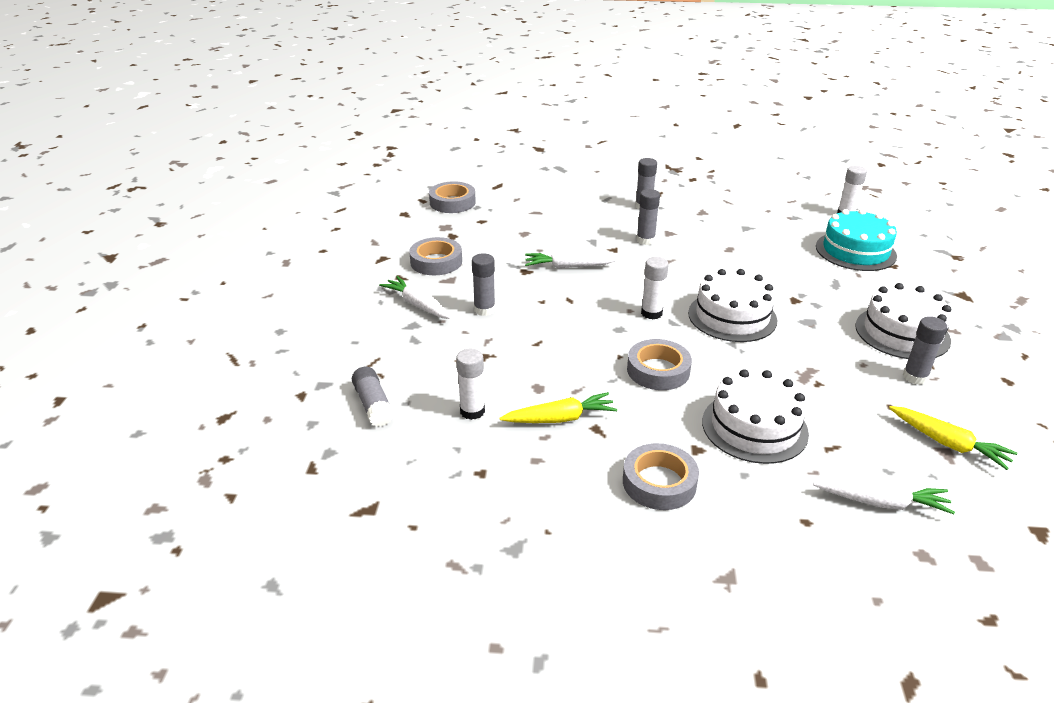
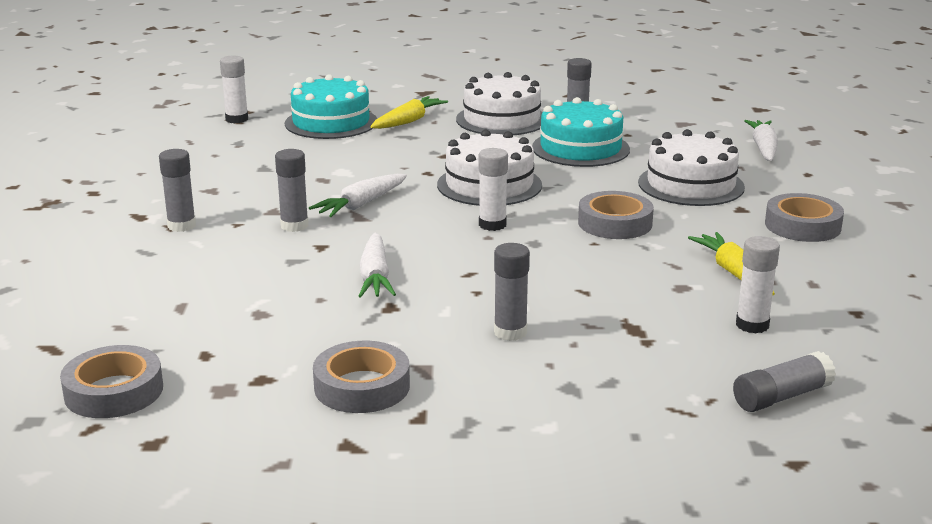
camera: 95 degrees left, 10 degrees down
white carrot [379,276,451,319] -> white carrot moved to [309,174,407,217]
yellow carrot [889,406,1018,470] -> yellow carrot moved to [370,96,448,129]
none -> turquoise cake [532,97,630,167]

